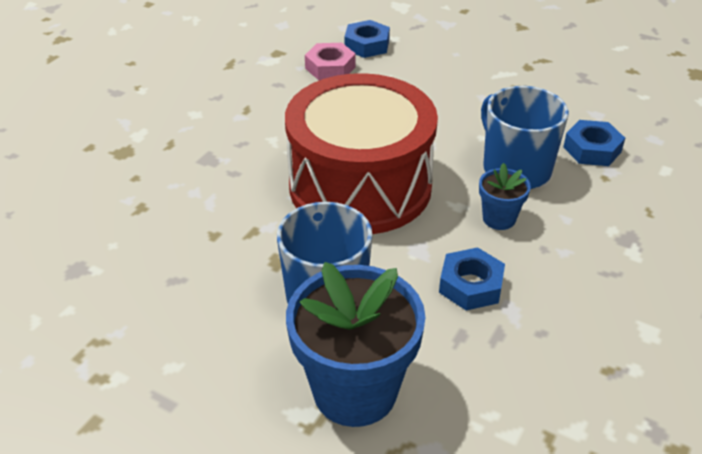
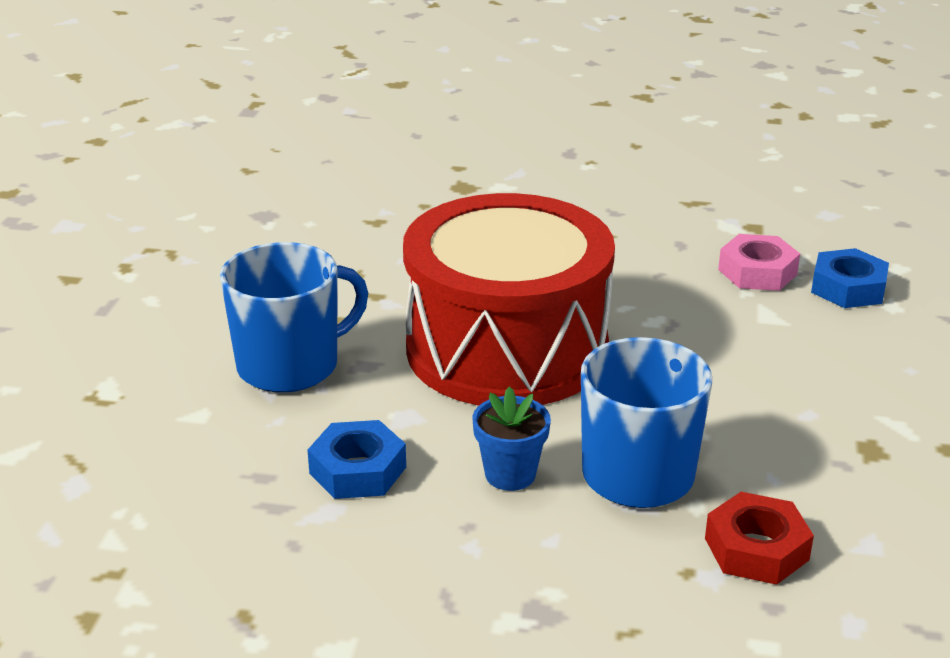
camera: 70 degrees right, 10 degrees down
blue flower pot [286,262,426,427] -> none
blue nut [563,120,625,166] -> red nut [705,492,814,585]

